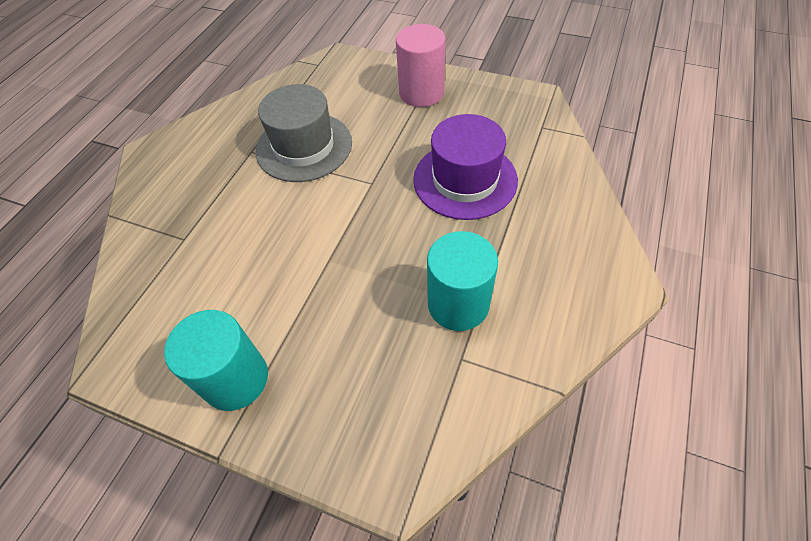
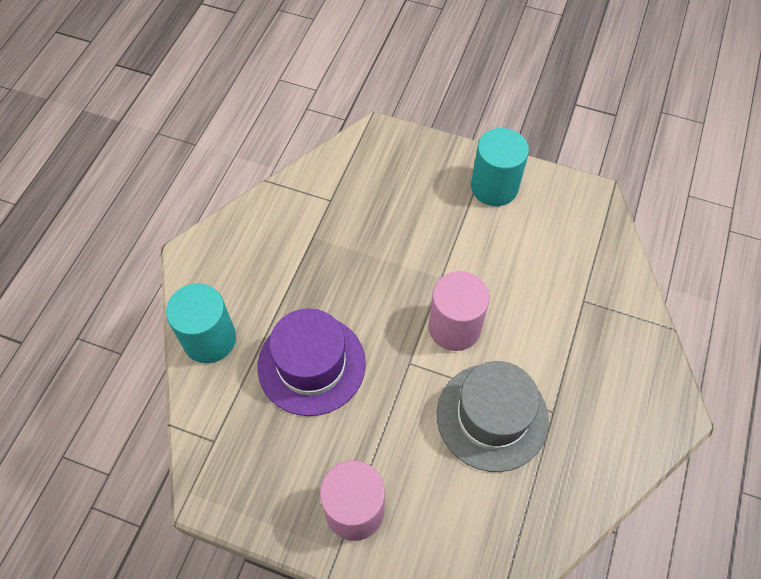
camera: 175 degrees right, 5 degrees up
turquoise cylinder [427,231,498,331] -> turquoise cylinder moved to [166,283,236,363]
none -> pink cylinder [429,271,490,351]

